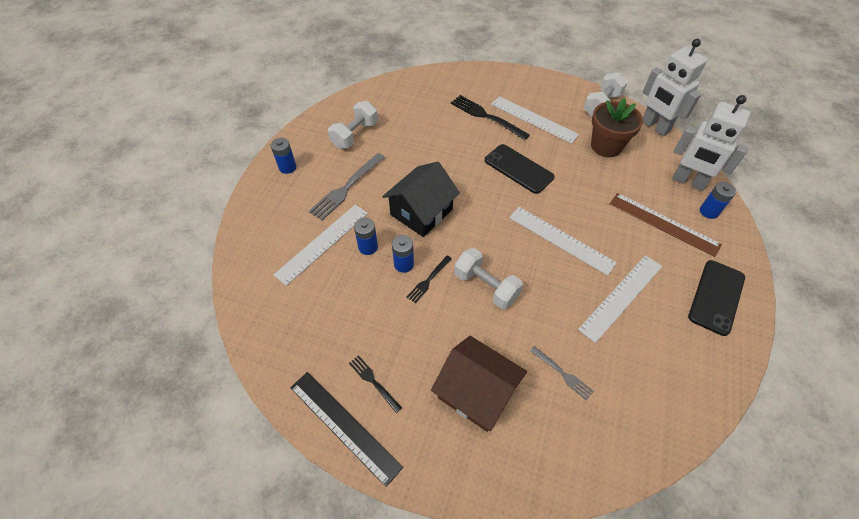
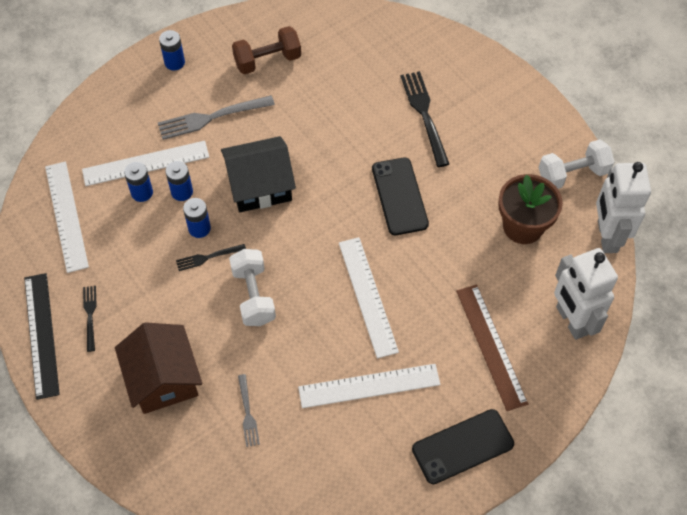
camera: 35 degrees right, 5 degrees up
white dumbbell [328,101,378,149] -> brown dumbbell [232,26,301,74]
white ruler [491,96,579,144] -> white ruler moved to [45,161,89,273]
blue battery [700,182,736,219] -> blue battery moved to [124,162,153,202]

